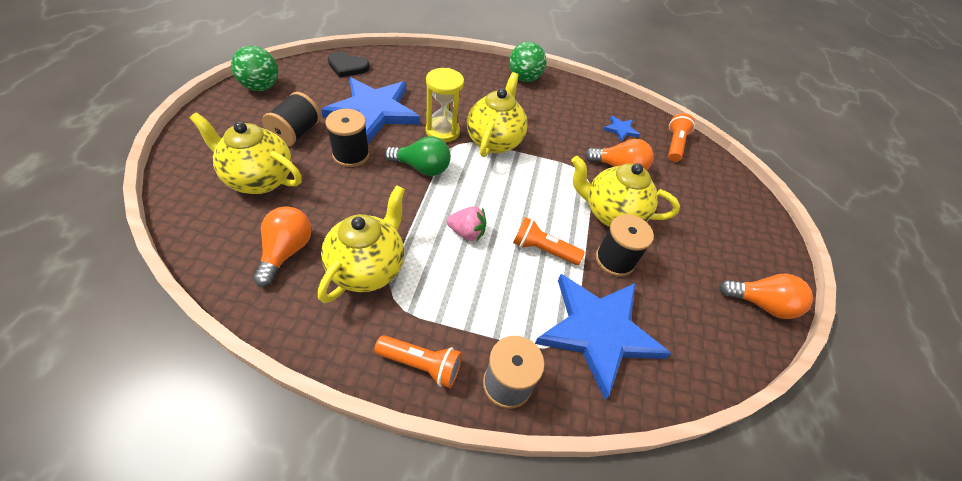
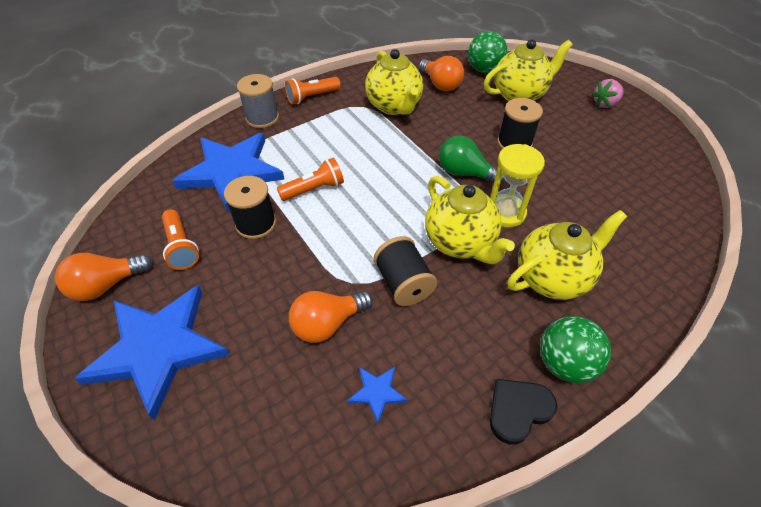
camera: 140 degrees right, 0 degrees up
green ball [231,46,278,91] -> green ball moved to [468,31,507,73]
black spool [262,92,321,146] -> black spool moved to [374,236,437,306]
blue star [321,77,420,143] -> blue star moved to [74,285,230,420]
black heart [328,52,370,78] -> black heart moved to [490,379,557,445]
green light bulb [384,136,451,176] -> green light bulb turned 60 degrees clockwise [439,135,505,184]
pink strawberry [447,206,486,242] -> pink strawberry moved to [592,79,624,108]
yellow teapot [571,156,680,227] -> yellow teapot moved to [508,210,627,300]
orange flashlight [668,113,695,162] -> orange flashlight moved to [162,209,199,270]

